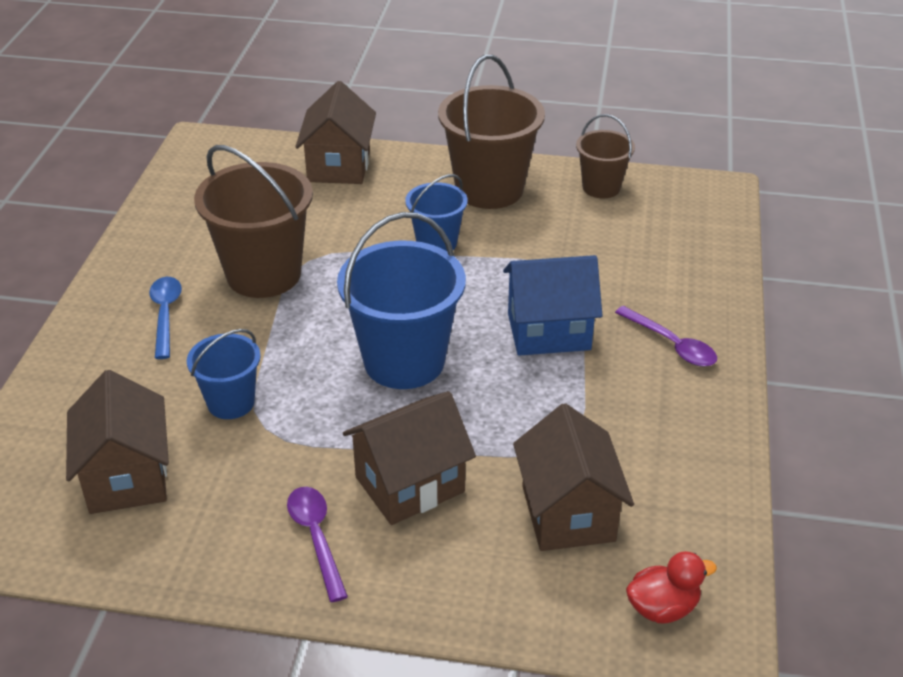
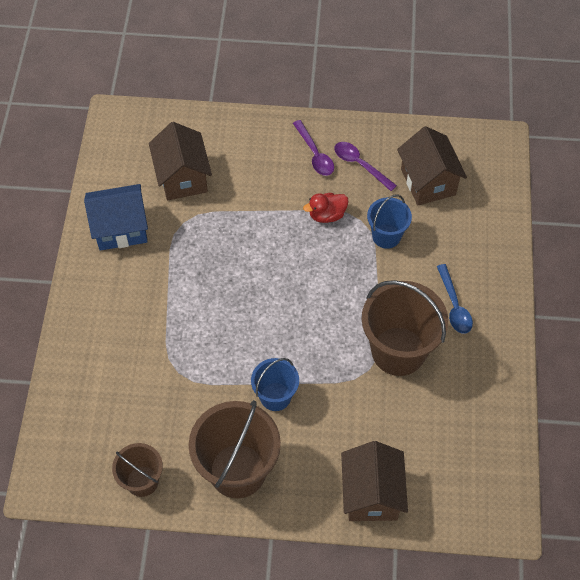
camera: 175 degrees right, 20 degrees up
blue bucket [337,212,466,389] -> none
brown house [343,391,476,525] -> none
blue house [503,255,602,356] -> blue house moved to [84,184,148,251]
purple spoon [615,306,717,367] -> purple spoon moved to [334,142,397,191]
red duck [626,551,717,623] -> red duck moved to [303,193,349,223]

